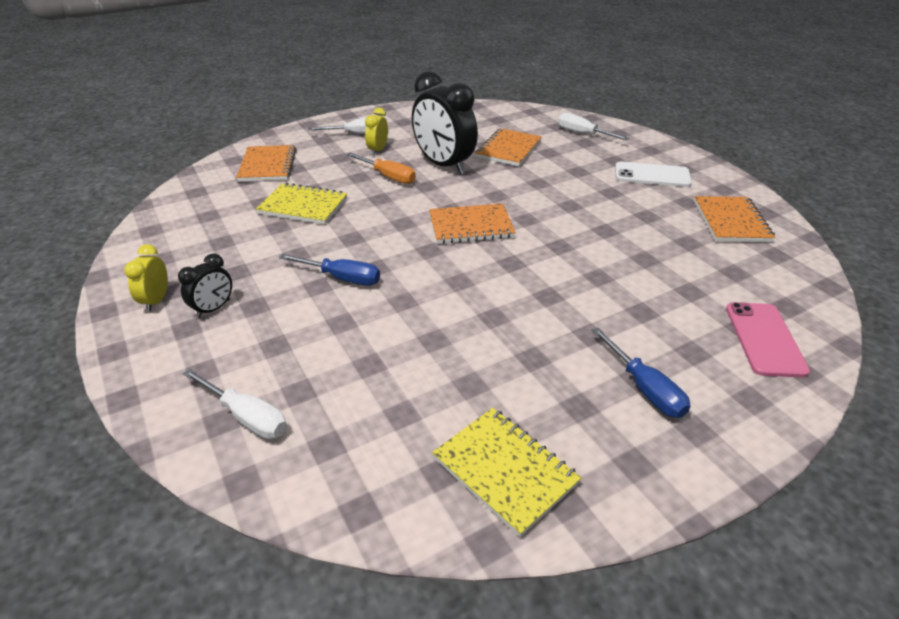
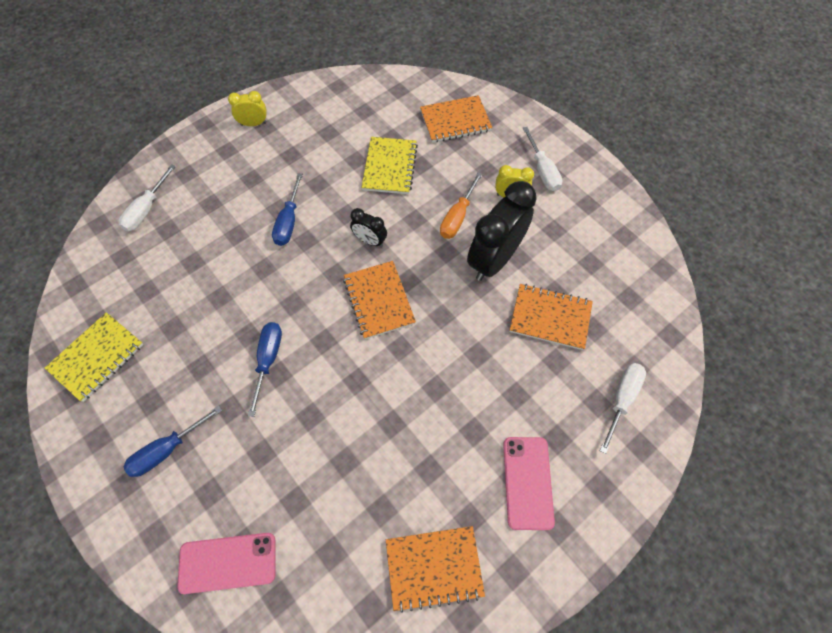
camera: 80 degrees right, 25 degrees up
black clock [178,253,232,318] -> black clock moved to [350,208,387,247]
white phone [615,162,692,187] -> pink phone [503,437,555,530]
none -> blue screwdriver [248,322,282,417]

